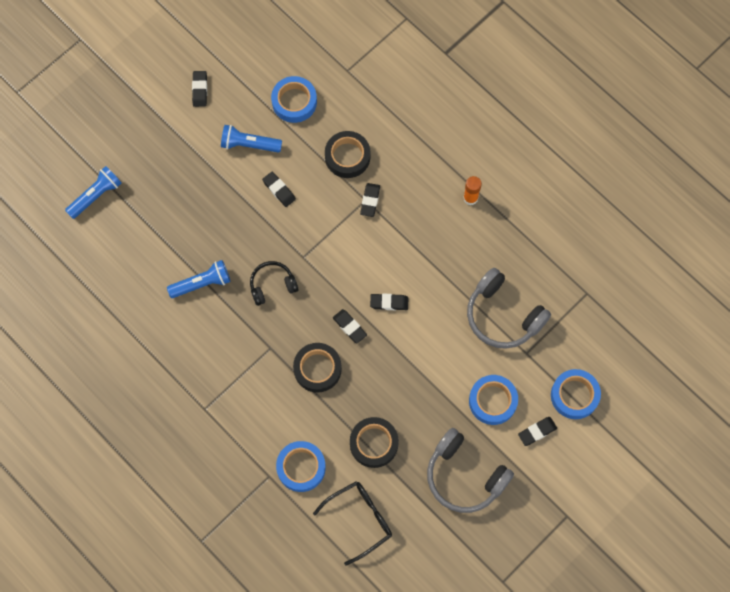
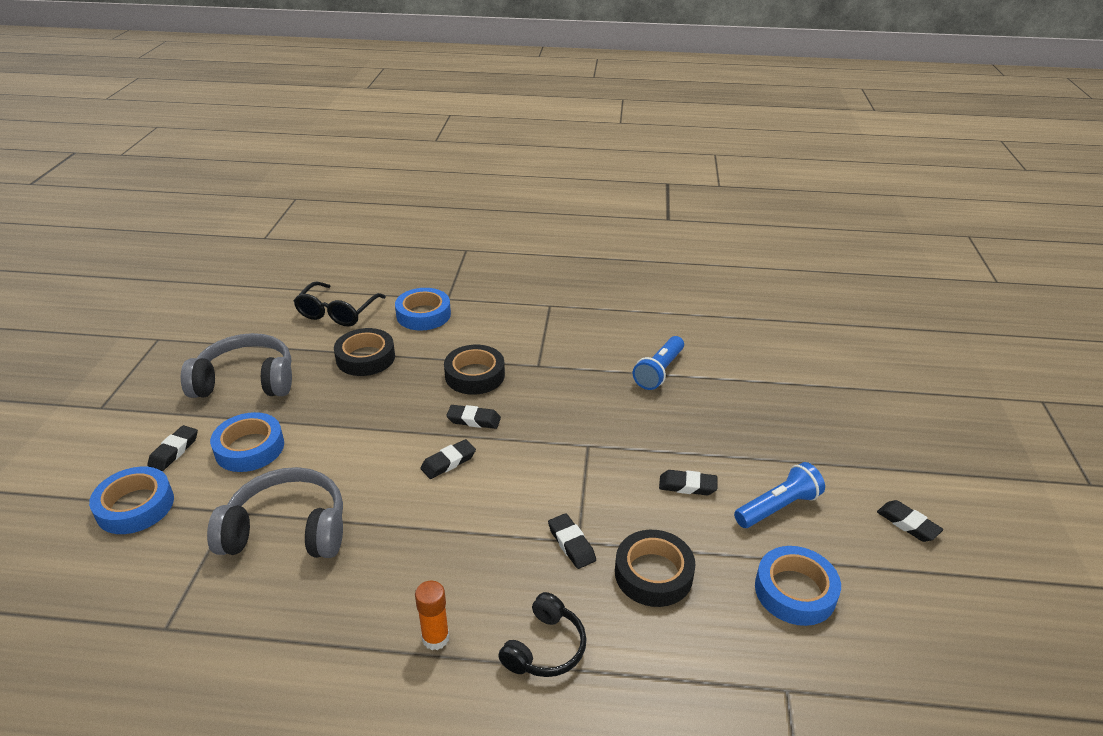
camera: 140 degrees right, 35 degrees down
blue flashlight [65,166,121,219] -> none
black headphones [250,261,298,306] -> black headphones moved to [498,592,587,677]

